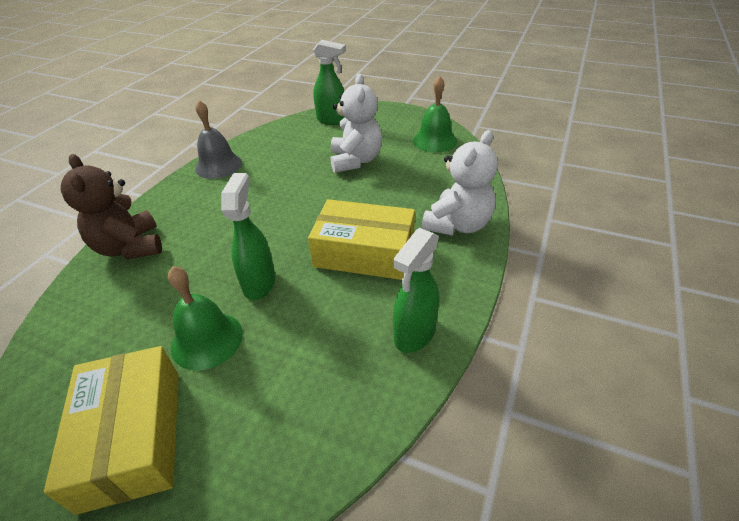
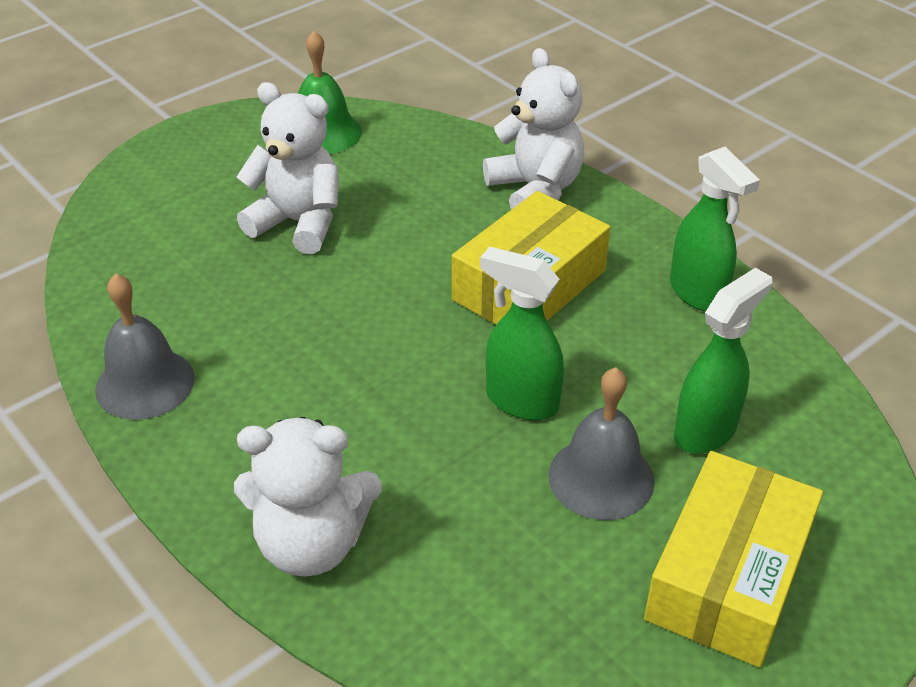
camera: 65 degrees left, 0 degrees up
yellow box [44,346,178,515] -> yellow box turned 75 degrees counterclockwise [644,451,823,668]
brown teddy bear [61,154,162,259] -> white teddy bear [234,417,382,576]
green bell [168,266,243,370] -> grey bell [548,367,654,520]
green spray bottle [313,40,346,125] -> green spray bottle moved to [674,268,773,454]

